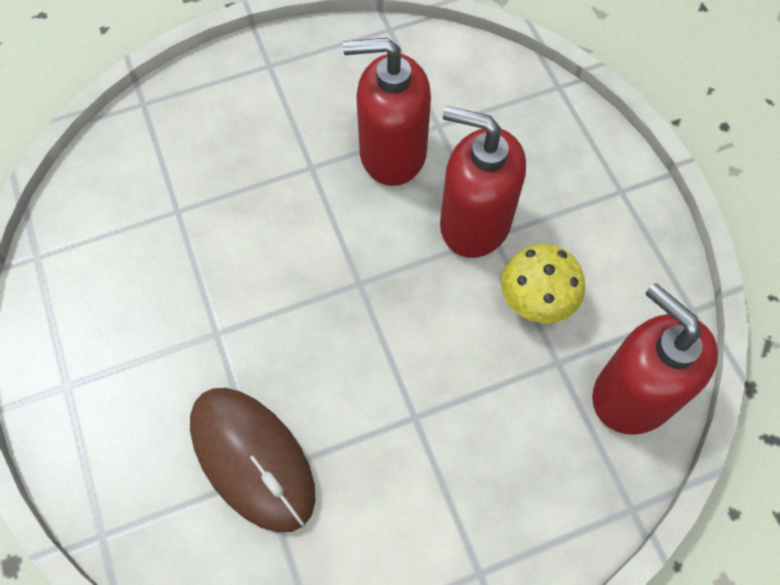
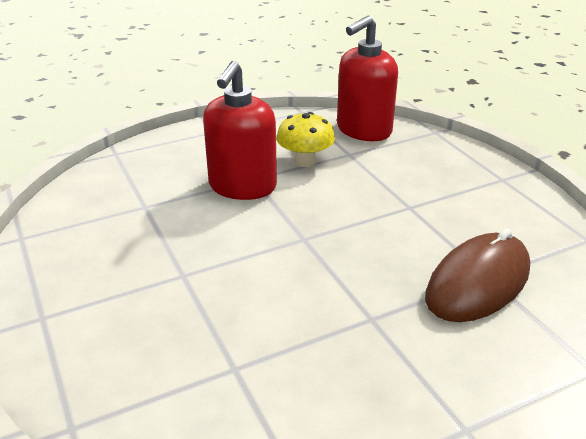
camera: 95 degrees left, 30 degrees down
red soap dispenser [343,38,431,186] -> none

